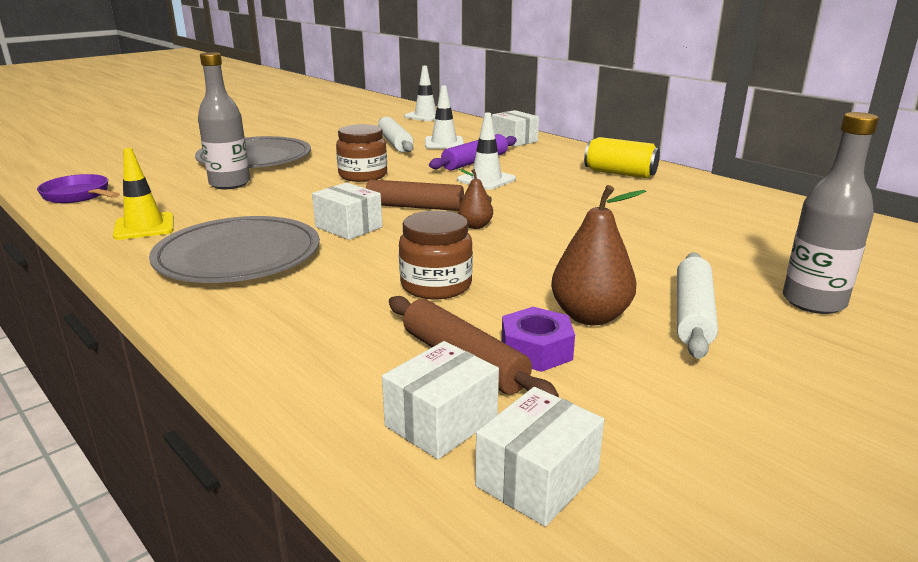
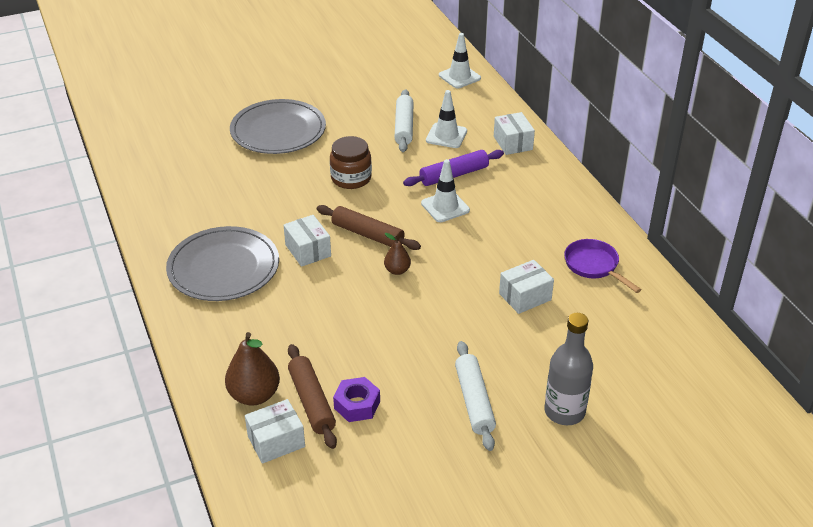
camera: 20 degrees right, 15 degrees up
purple pan [37,174,120,203] -> purple pan moved to [564,239,642,293]
yellow traffic cone [113,148,174,240] -> none
grey bottle [198,52,250,189] -> none
brown jar [399,210,473,299] -> none
white box [475,387,604,527] -> white box moved to [499,260,554,314]
brown pear [551,185,646,325] -> brown pear moved to [225,332,280,406]
yellow can [584,137,660,178] -> none
white rolling pin [677,252,718,359] -> white rolling pin turned 45 degrees counterclockwise [455,341,496,451]

